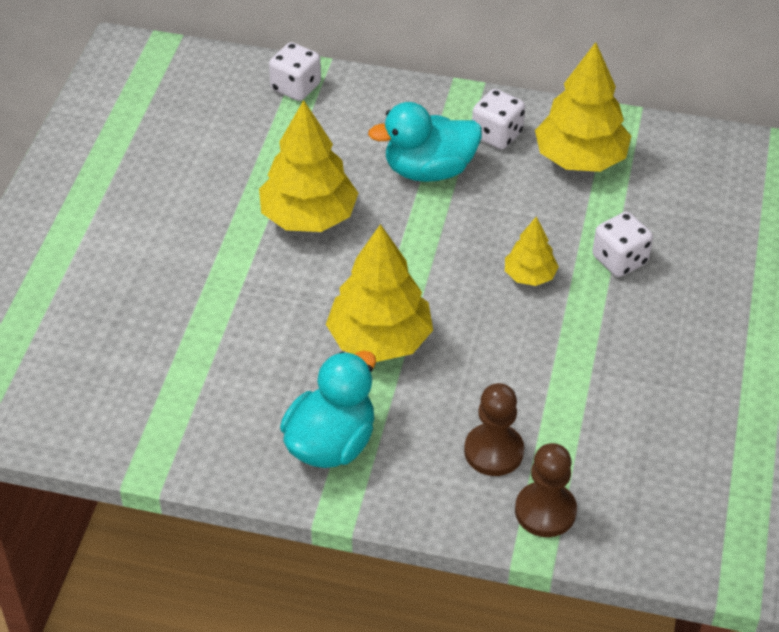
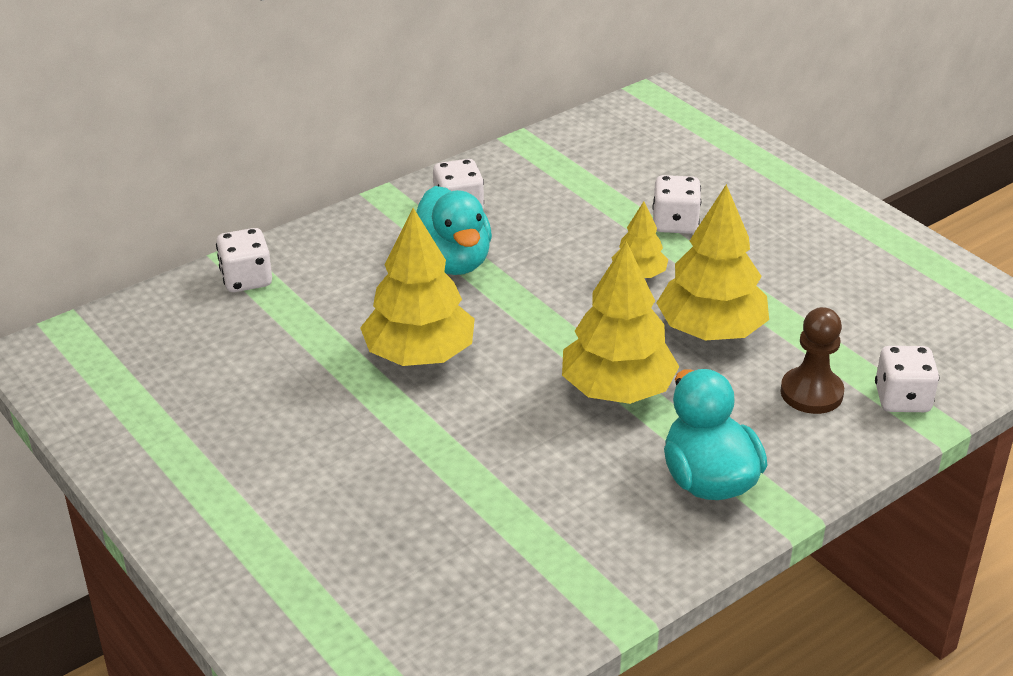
camera: 50 degrees left, 10 degrees down
turquoise duck [368,102,482,182] -> turquoise duck turned 45 degrees counterclockwise [416,186,492,275]
brown pawn [515,443,577,537] -> white dice [875,346,940,412]
yellow tree [535,42,631,172] -> yellow tree moved to [656,184,769,340]

